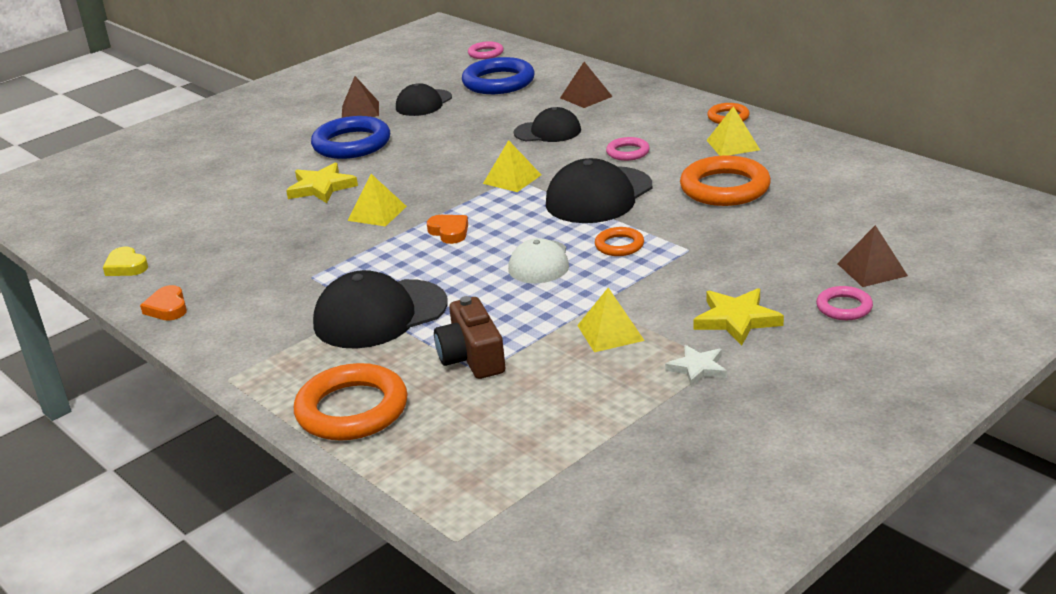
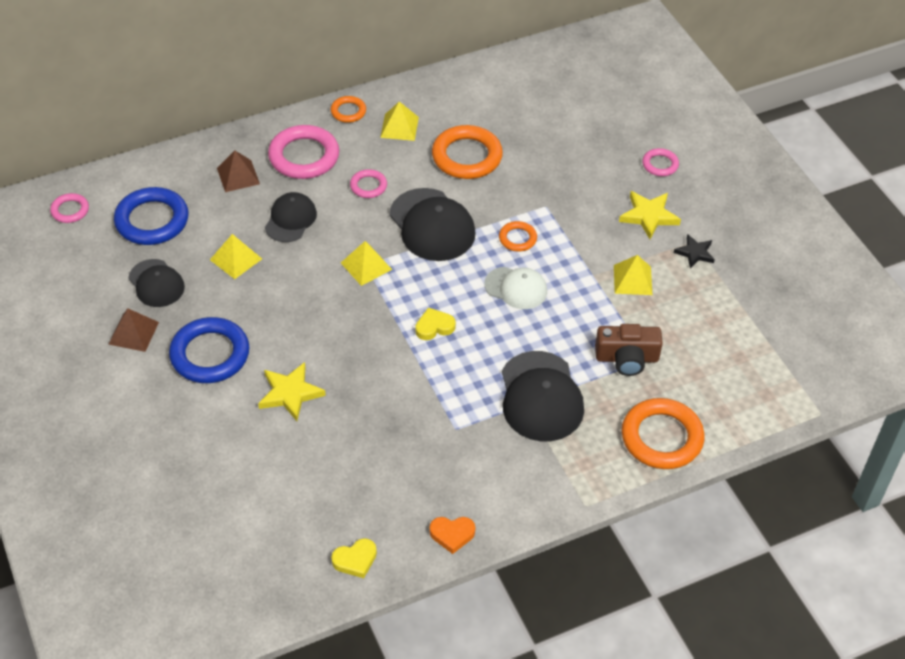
camera: 75 degrees left, 20 degrees up
yellow pyramid [347,174,407,226] -> yellow pyramid moved to [210,234,262,279]
orange heart [427,215,468,244] -> yellow heart [415,308,456,340]
white star [665,345,727,387] -> black star [674,234,715,268]
brown pyramid [837,225,908,287] -> none
none -> pink ring [268,125,339,179]

